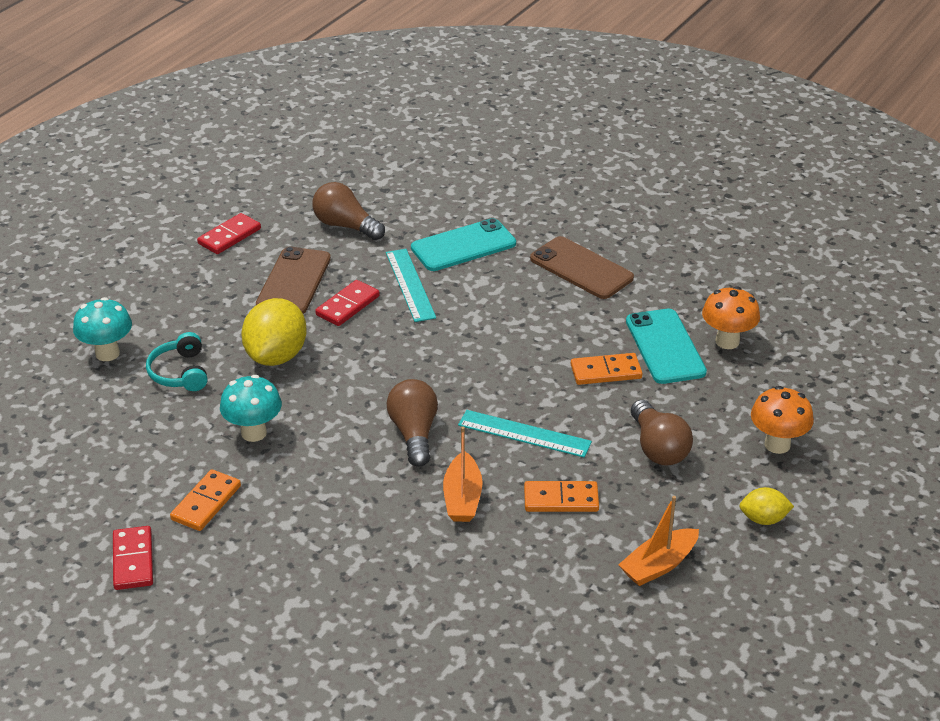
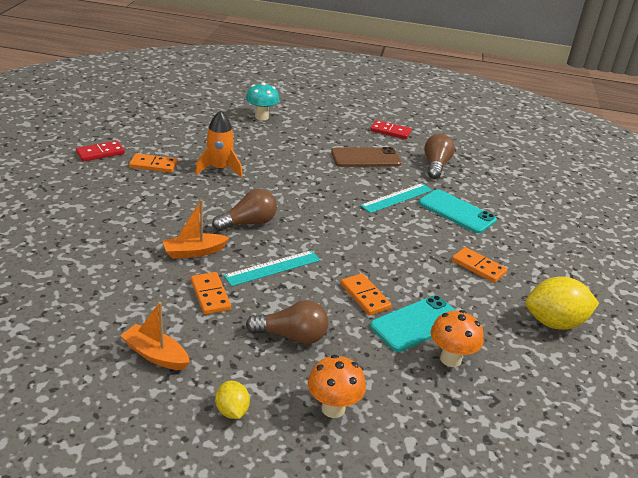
camera: 65 degrees right, 5 degrees down
turquoise headphones [146,332,208,391] -> none
turquoise mushroom [220,375,282,442] -> orange rocket [195,111,243,178]
yellow lemon [241,298,307,366] -> yellow lemon moved to [526,276,599,330]
red domino [315,280,380,326] -> none
turquoise ruler [458,410,592,457] -> turquoise ruler turned 60 degrees clockwise [223,250,320,286]
brown phone [530,236,634,299] -> orange domino [452,247,507,283]
brown light bulb [631,400,693,466] -> brown light bulb turned 135 degrees counterclockwise [246,300,328,344]

